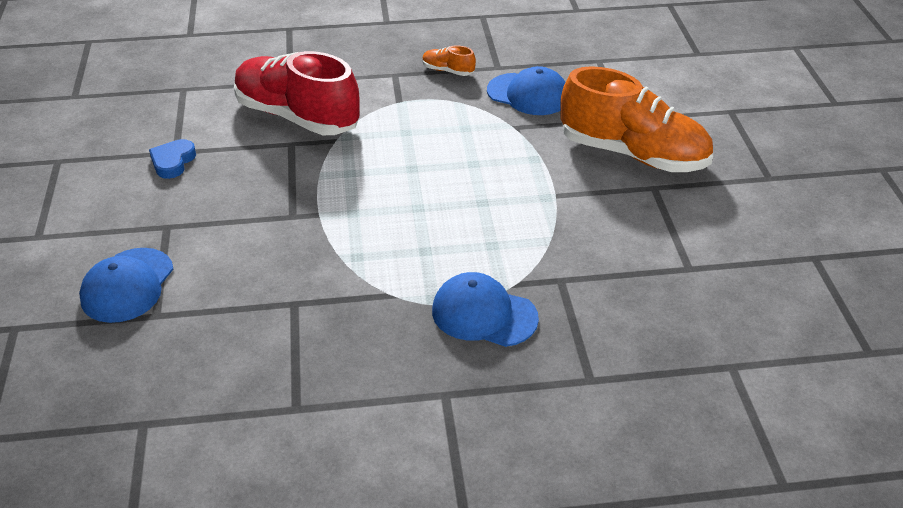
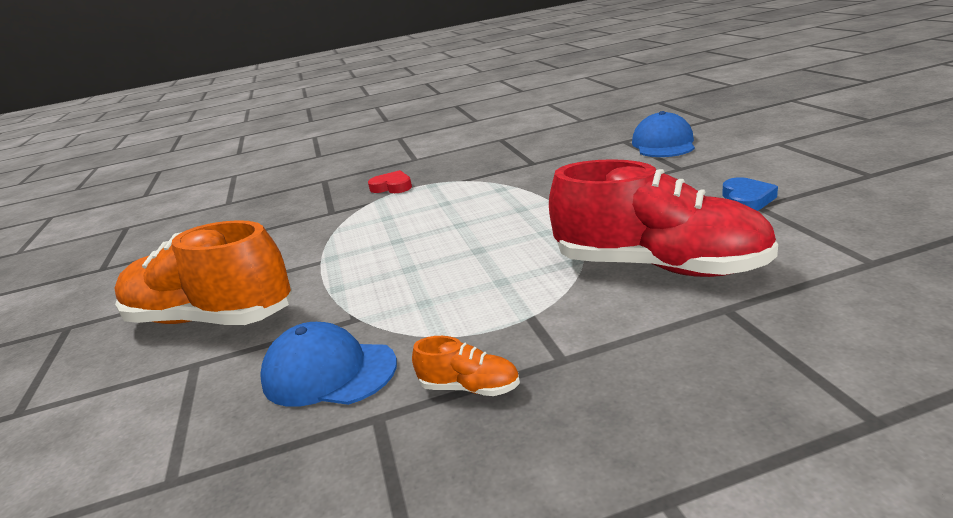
camera: 175 degrees right, 15 degrees down
blue cap [432,272,539,347] -> red heart [368,170,412,193]

